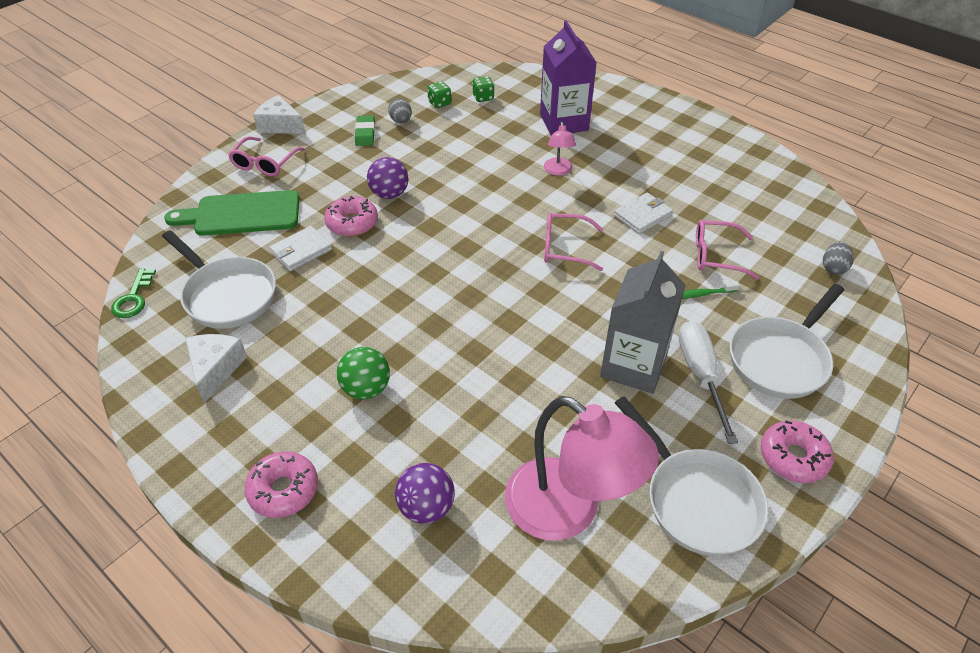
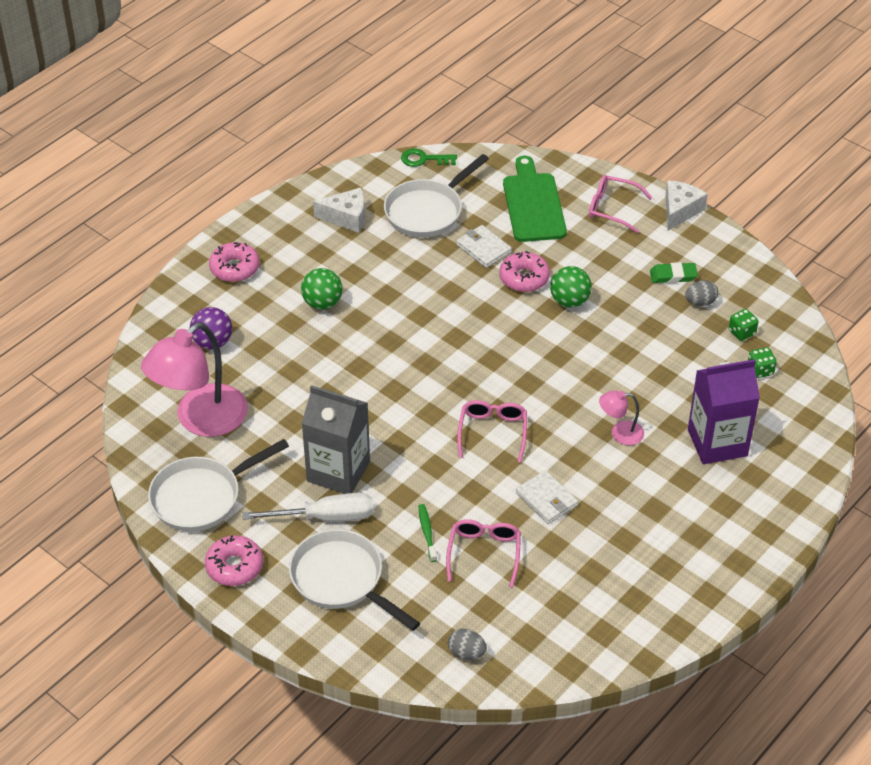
camera: 90 degrees right, 0 degrees up
purple ball [367,157,408,199] -> green ball [550,266,592,308]

